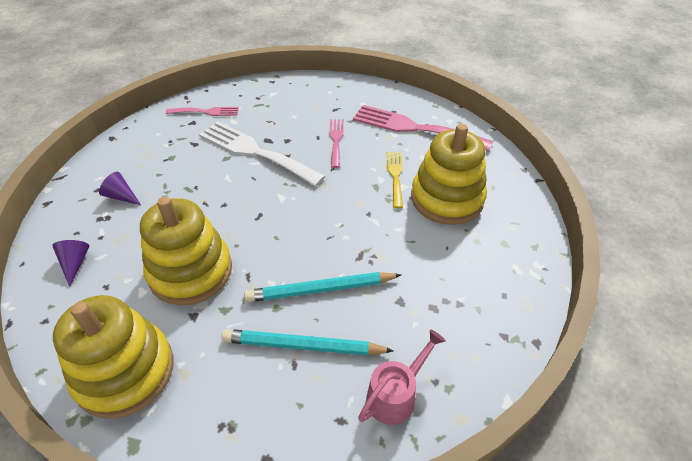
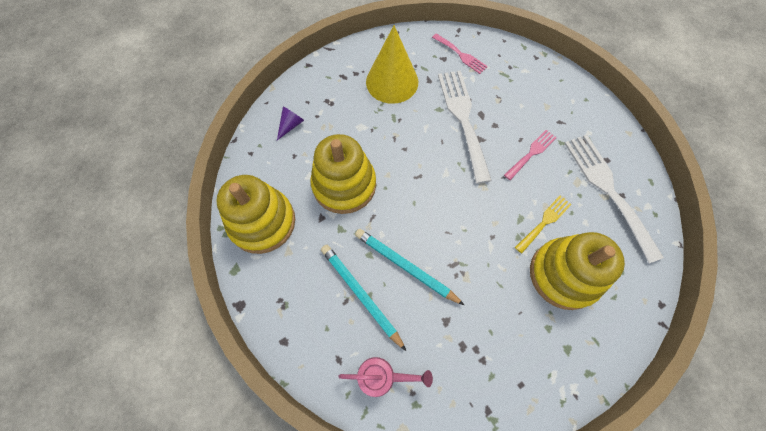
camera: 45 degrees right, 20 degrees up
purple cone [99,172,141,205] -> none
pink fork [353,105,493,151] -> white fork [564,135,664,264]
none -> yellow cone [366,25,418,104]

